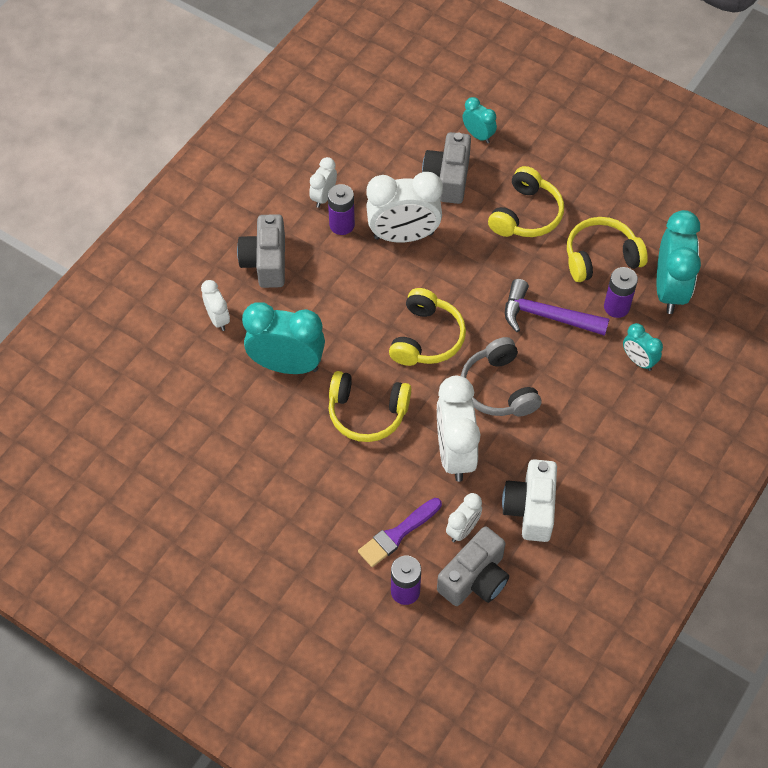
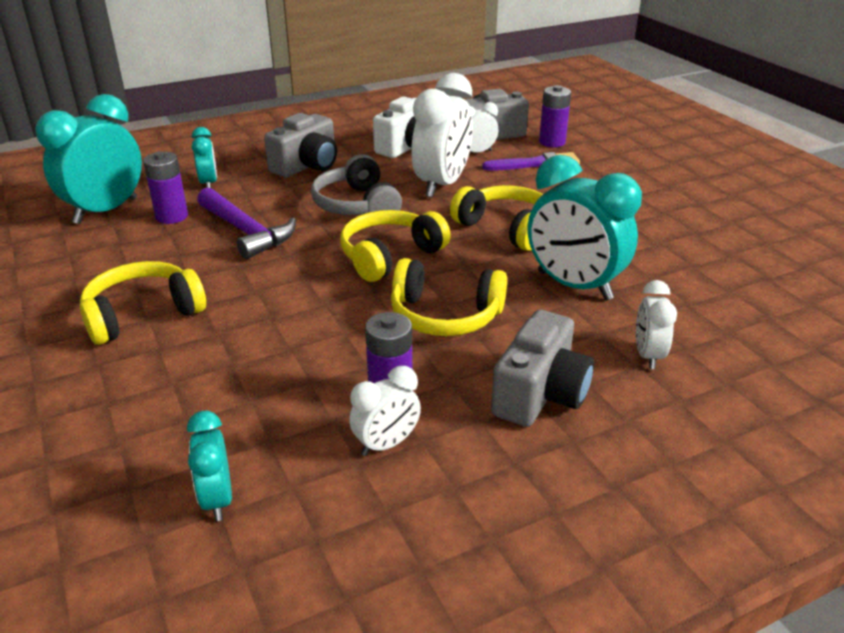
camera: 150 degrees left, 25 degrees down
white clock [366,172,443,243] -> none
grey camera [422,132,471,204] -> grey camera moved to [264,113,337,177]
grey headphones [461,337,542,417] -> grey headphones turned 150 degrees clockwise [311,154,402,215]
turquoise clock [463,97,497,144] -> turquoise clock moved to [187,411,232,521]
yellow headphones [567,217,648,282] -> yellow headphones moved to [391,258,507,336]

